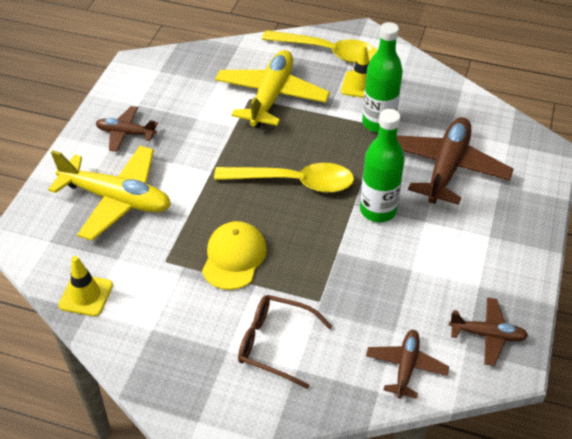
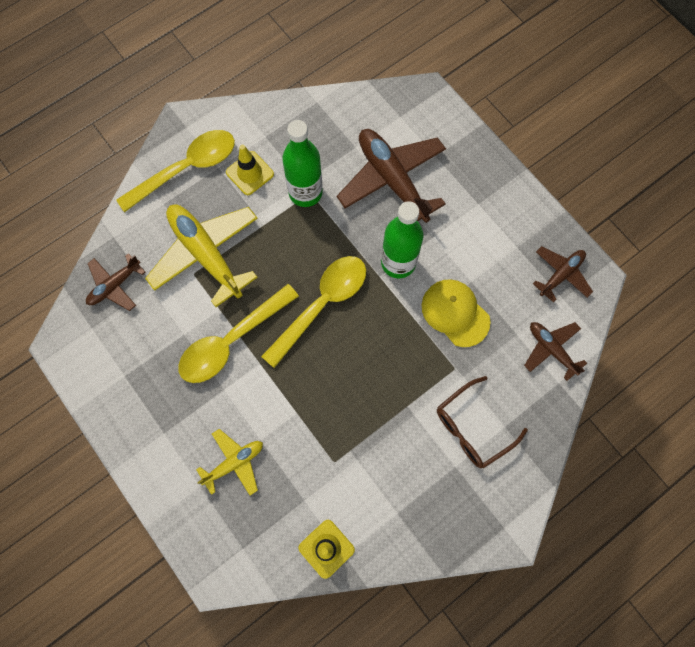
camera: 55 degrees left, 25 degrees up
yellow plane [48,146,171,241] -> yellow plane [196,429,263,496], size x0.54
brown plane [96,106,158,152] -> brown plane moved to [86,253,145,311]
yellow cap [202,221,267,290] -> yellow cap moved to [422,279,491,347]
none -> yellow spoon [178,284,299,383]

